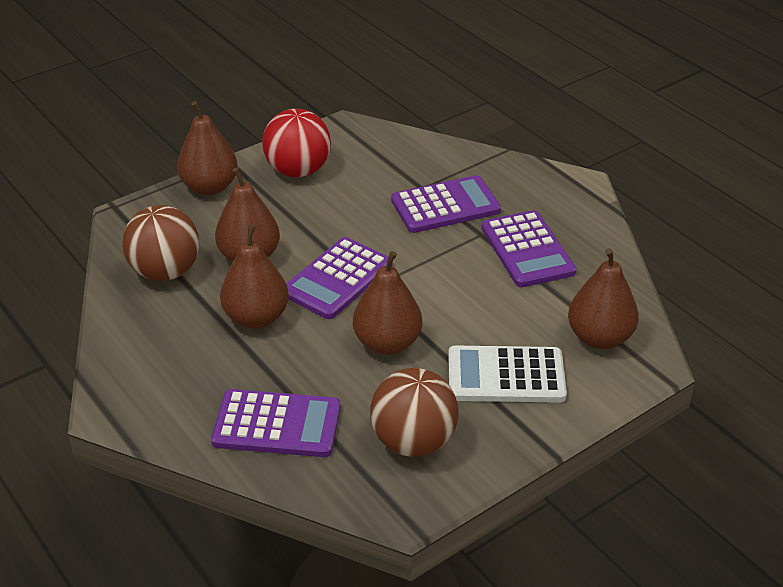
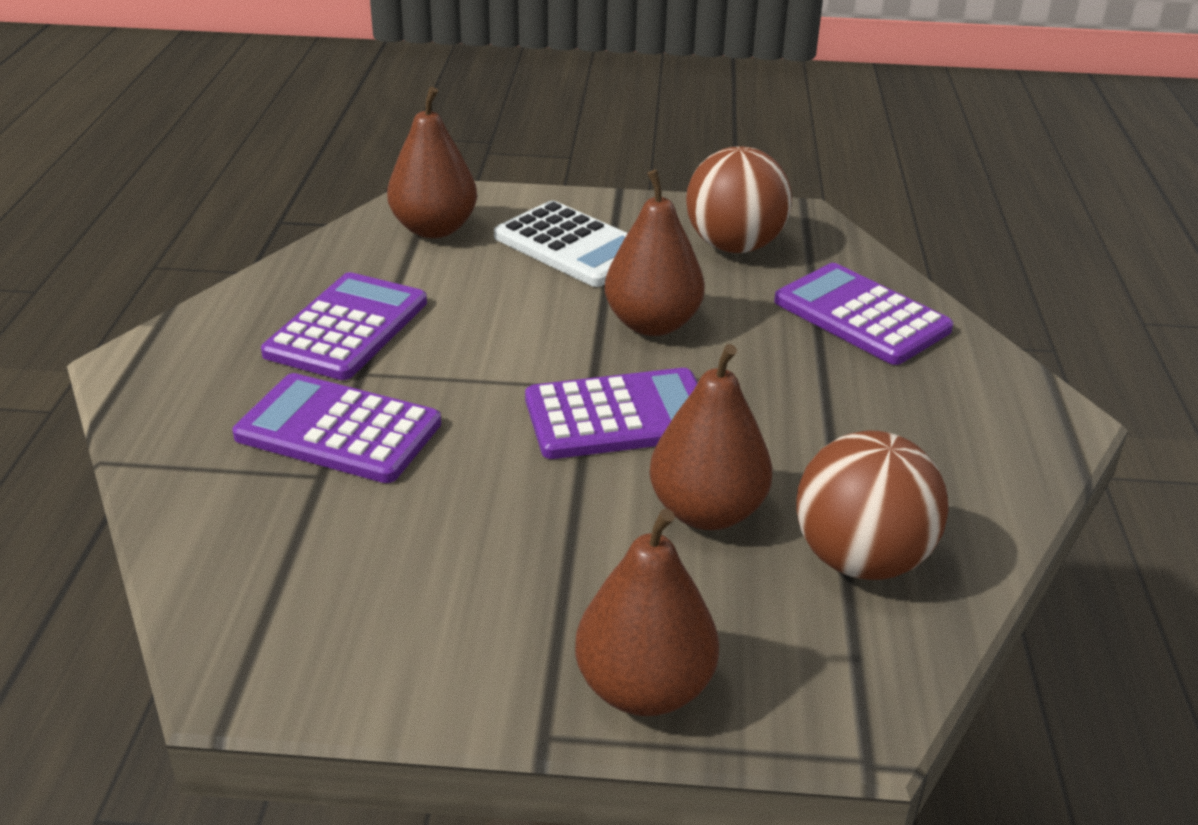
camera: 140 degrees left, 5 degrees down
brown pear [220,225,289,329] -> none
red ball [262,108,331,177] -> none

